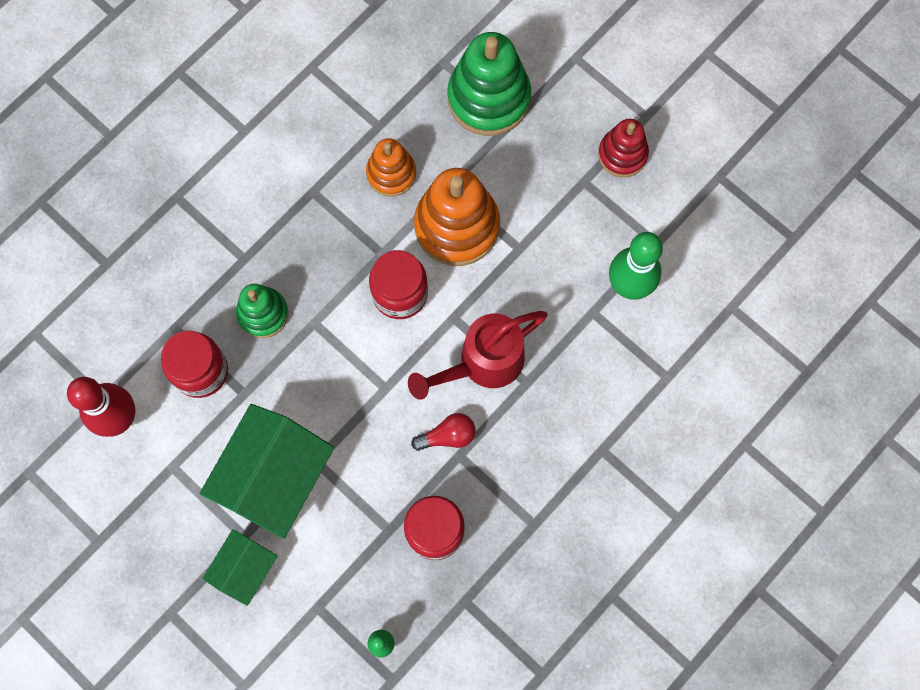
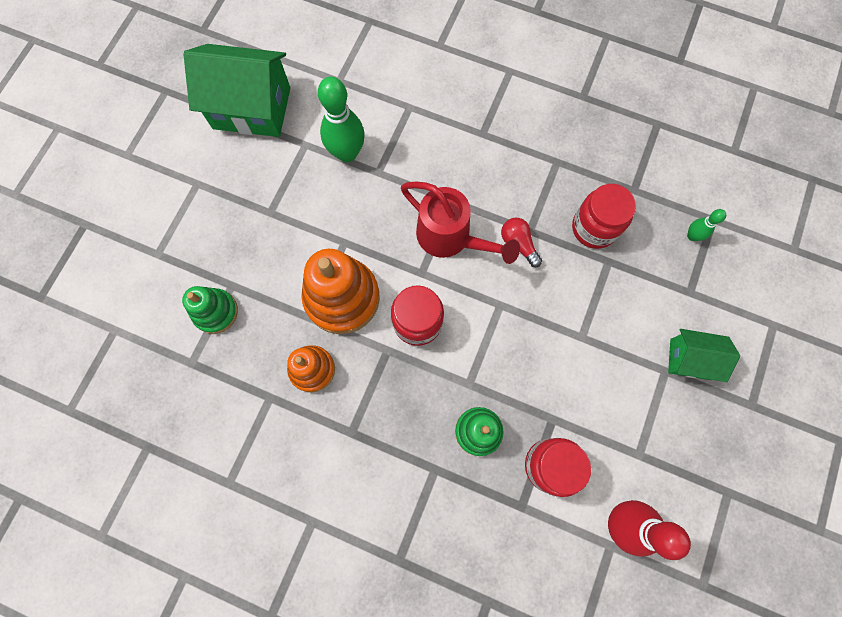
camera: 110 degrees left, 0 degrees up
green house [200,404,334,539] -> green house moved to [183,44,290,137]
green stacking toy [448,32,531,136] -> green stacking toy [182,286,238,334], size x0.59
red stacking toy [598,119,649,177] -> none

